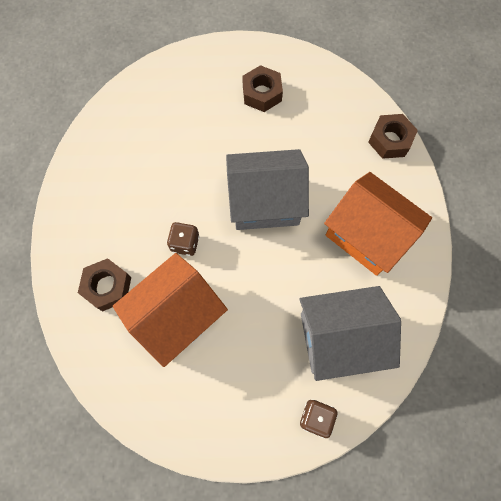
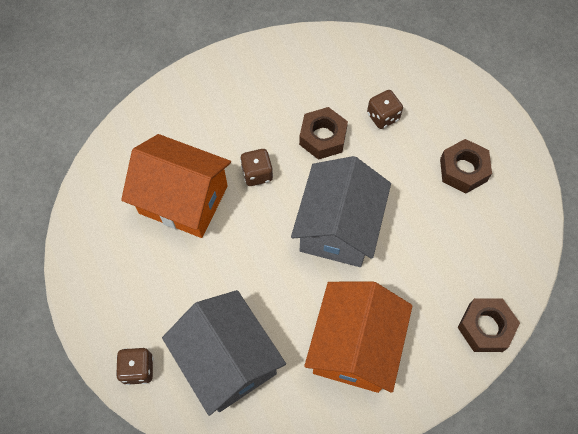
camera: 65 degrees right, 5 degrees down
brown nut [78,258,131,311] -> brown nut moved to [299,107,348,160]
grey house [226,149,309,230] -> grey house turned 45 degrees clockwise [291,156,391,267]
none -> brown dice [367,90,403,129]

